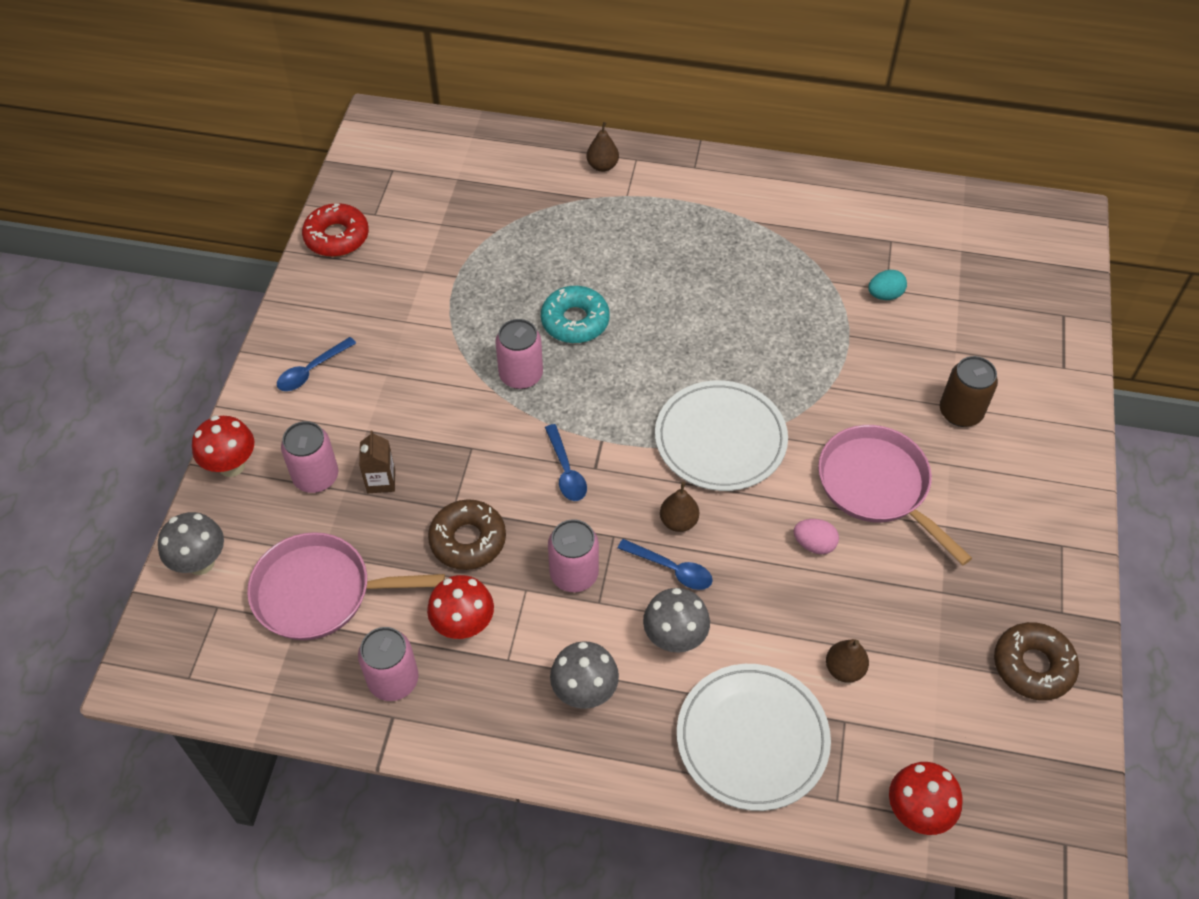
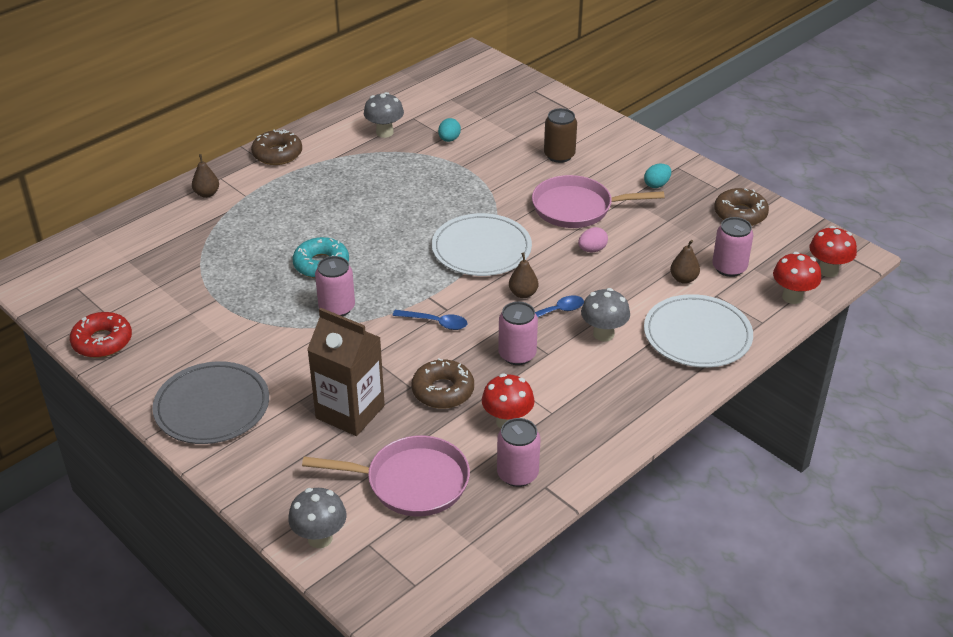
camera: 55 degrees left, 15 degrees down
red mushroom [192,415,254,477] -> red mushroom moved to [809,226,857,277]
pink pan [247,532,445,640] -> pink pan turned 120 degrees counterclockwise [302,436,470,516]
blue spoon [277,337,356,391] -> grey plate [152,361,269,444]
pink can [281,421,338,493] -> pink can moved to [712,217,753,277]
brown carton [359,430,395,493] -> brown carton [307,308,385,436], size x2.13
grey mushroom [550,641,619,709] -> grey mushroom moved to [364,92,404,138]
none -> brown donut [251,129,302,165]
none -> turquoise egg [644,163,671,188]

